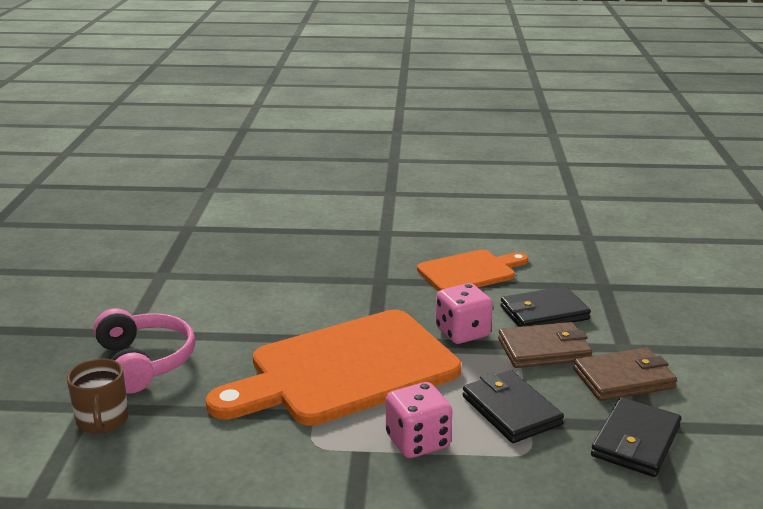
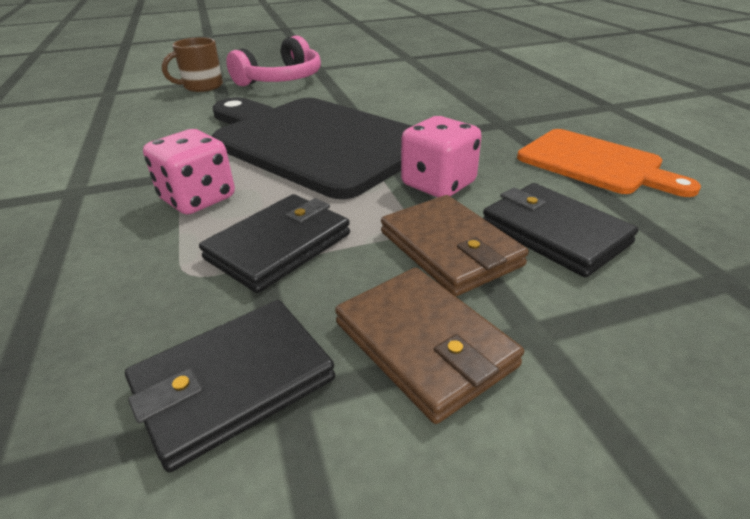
camera: 70 degrees right, 10 degrees up
orange cutting board [206,310,461,426] -> black cutting board [212,98,412,199]
black wallet [591,397,681,477] -> black wallet turned 45 degrees counterclockwise [125,300,335,472]

